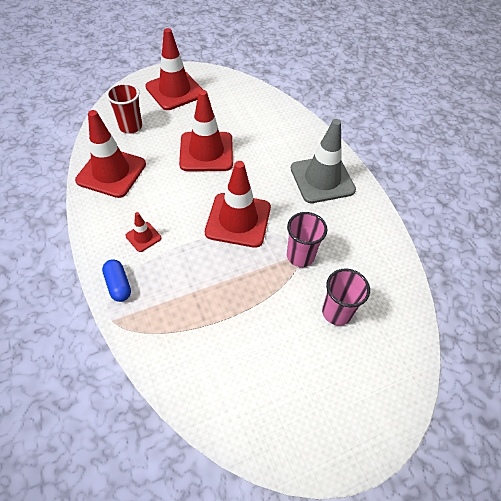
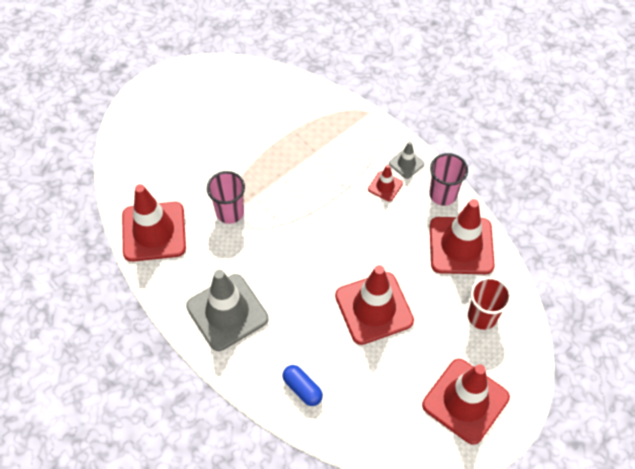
camera: 165 degrees right, 5 degrees up
blue capsule [102,259,131,302] -> blue capsule moved to [282,365,323,406]
red traffic cone [205,161,271,248] -> red traffic cone moved to [122,184,186,262]
pink cup [322,269,370,326] -> pink cup moved to [429,153,468,206]
none -> grey traffic cone [389,141,424,179]

